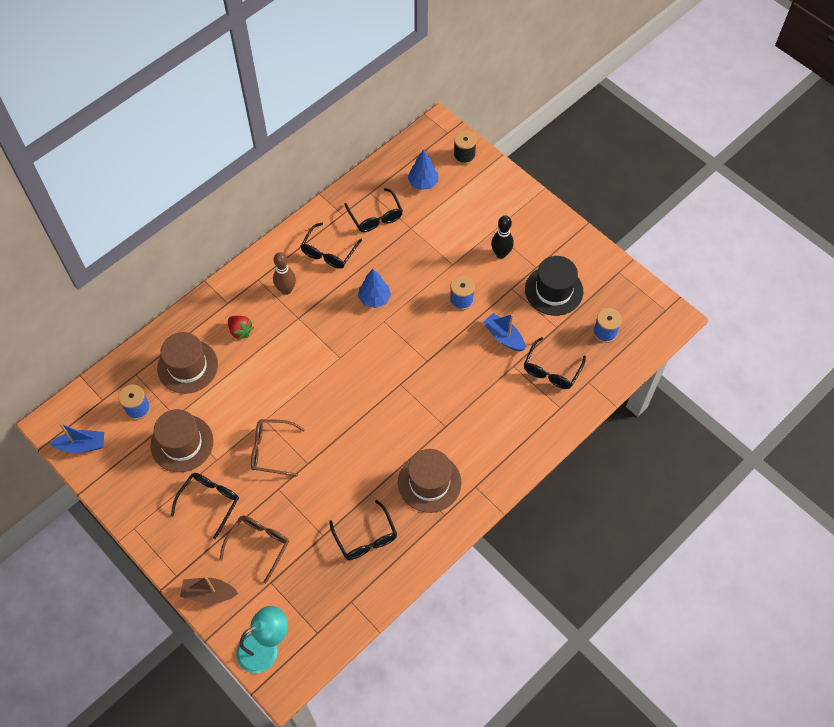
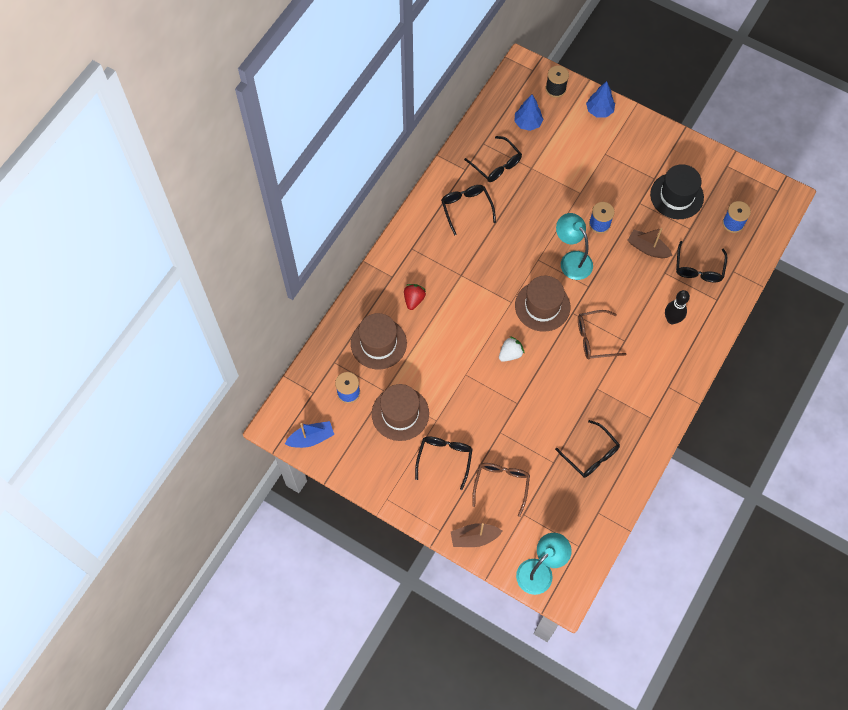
camera: 15 degrees left, 5 degrees up
red strawberry [228,316,254,340] -> red strawberry turned 105 degrees counterclockwise [404,284,426,310]
brown glasses [251,419,305,477] -> brown glasses moved to [578,310,627,359]
brown bowling pin [273,252,296,295] -> none
black glasses [301,223,362,269] -> black glasses turned 150 degrees clockwise [441,185,496,236]
blue tree [358,269,391,308] -> blue tree moved to [586,81,615,117]
brown hat [398,449,462,513] -> brown hat moved to [515,276,570,332]
blue boat [482,313,525,351] -> brown boat [627,228,673,258]
black bowling pin [491,215,514,259] -> black bowling pin moved to [665,290,690,324]
none -> white strawberry [499,336,525,362]
none -> turquoise lamp [556,213,593,280]

